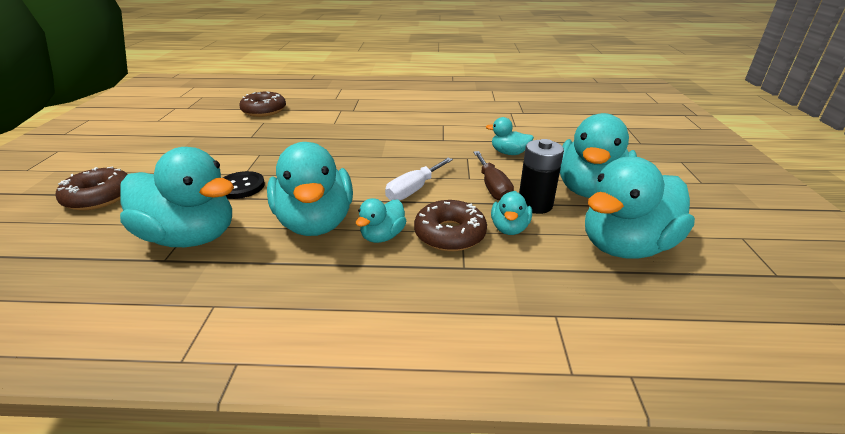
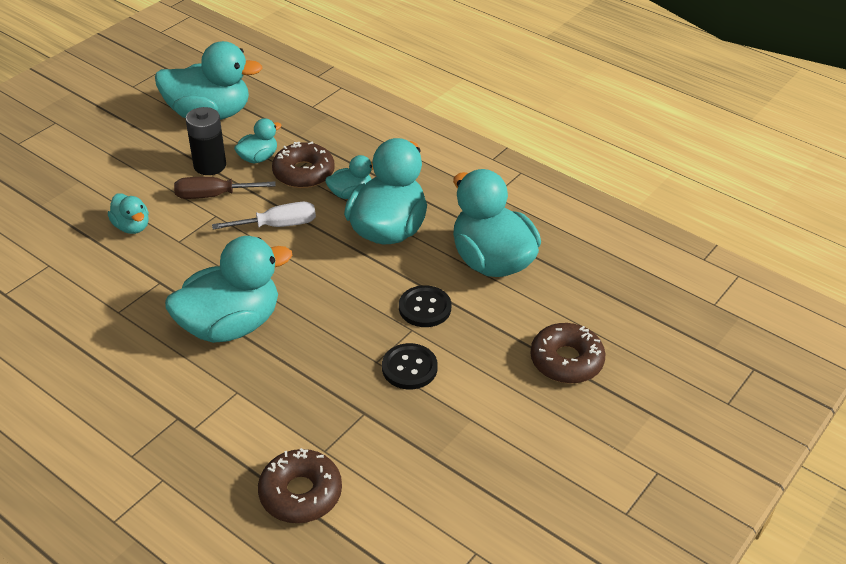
camera: 145 degrees left, 10 degrees up
brown screwdriver [473,151,514,201] -> brown screwdriver turned 120 degrees counterclockwise [174,177,276,199]
turquoise duck [560,113,637,198] -> turquoise duck moved to [165,236,292,343]
none -> black button [382,343,438,389]

